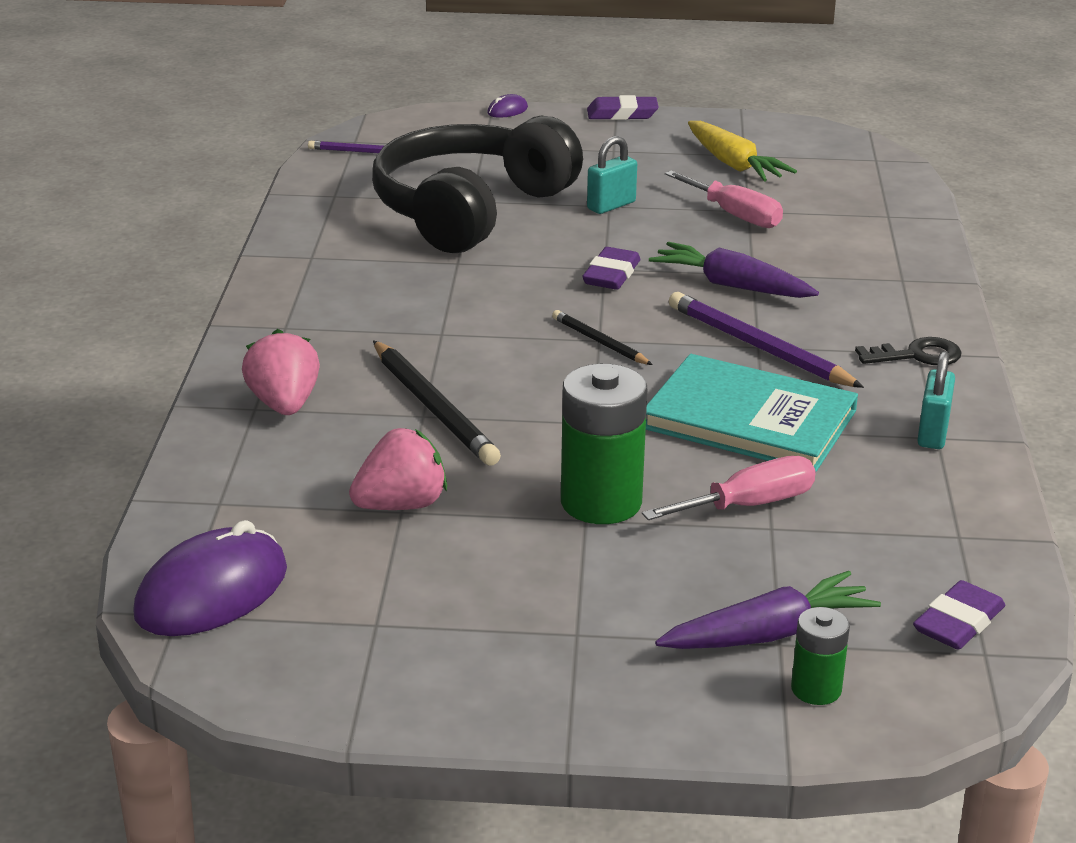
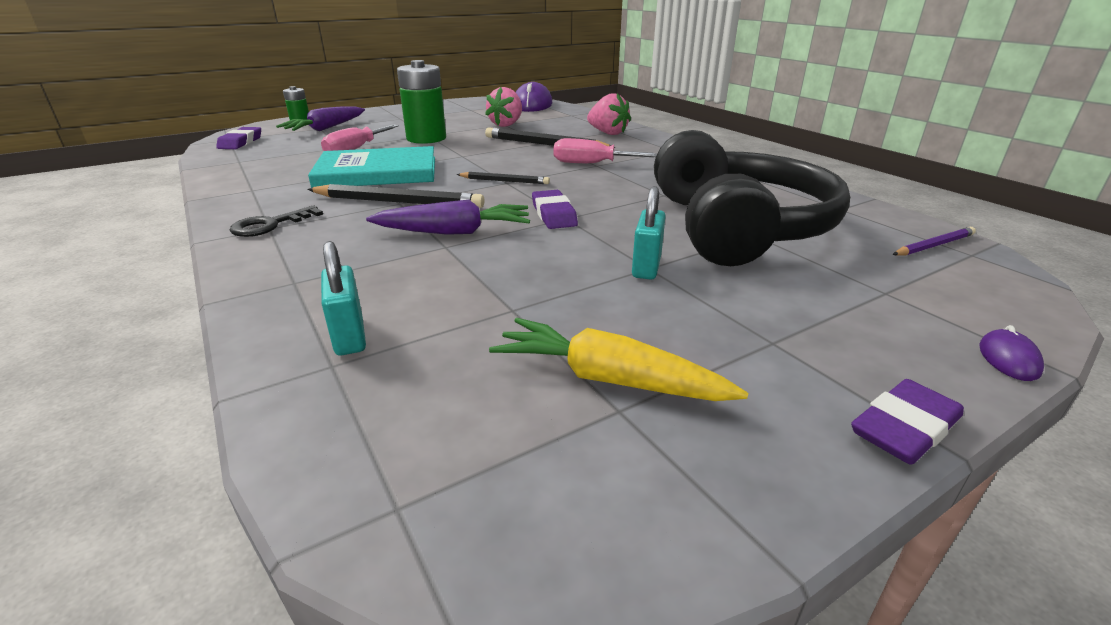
camera: 145 degrees right, 0 degrees up
pink screwdriver [665,170,783,228] -> pink screwdriver moved to [553,138,657,163]
purple pencil [669,292,864,388] -> black pencil [307,184,485,208]
turquoise padlock [917,351,955,449] -> turquoise padlock moved to [321,241,366,356]

